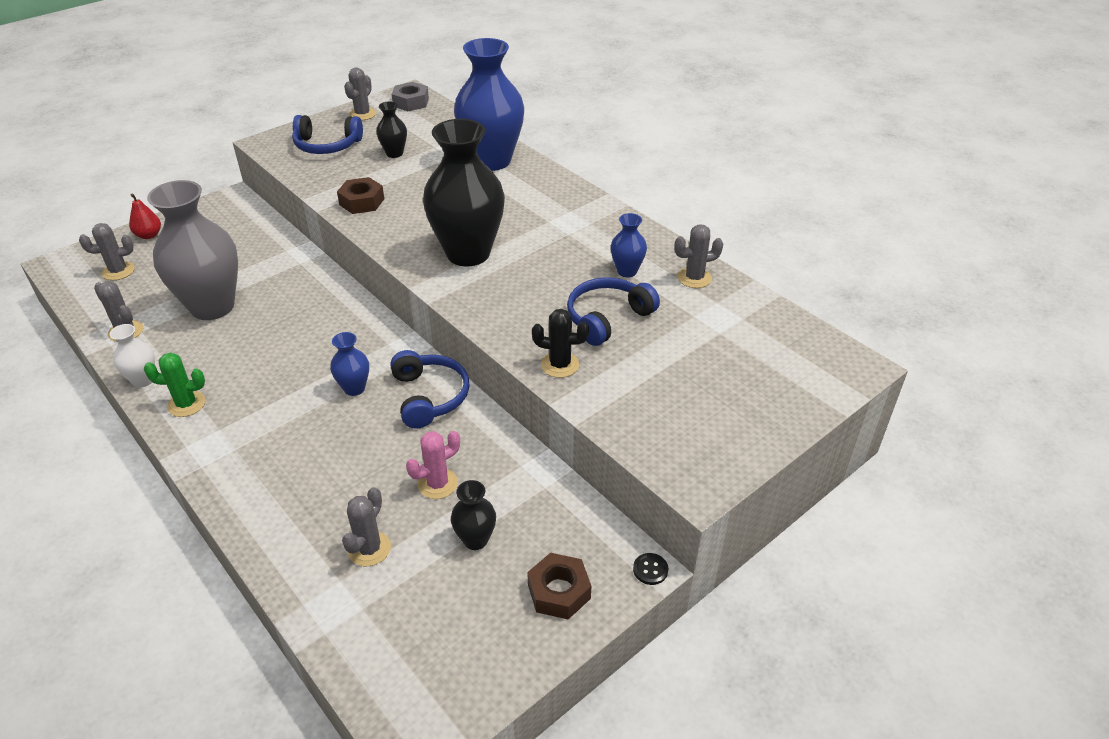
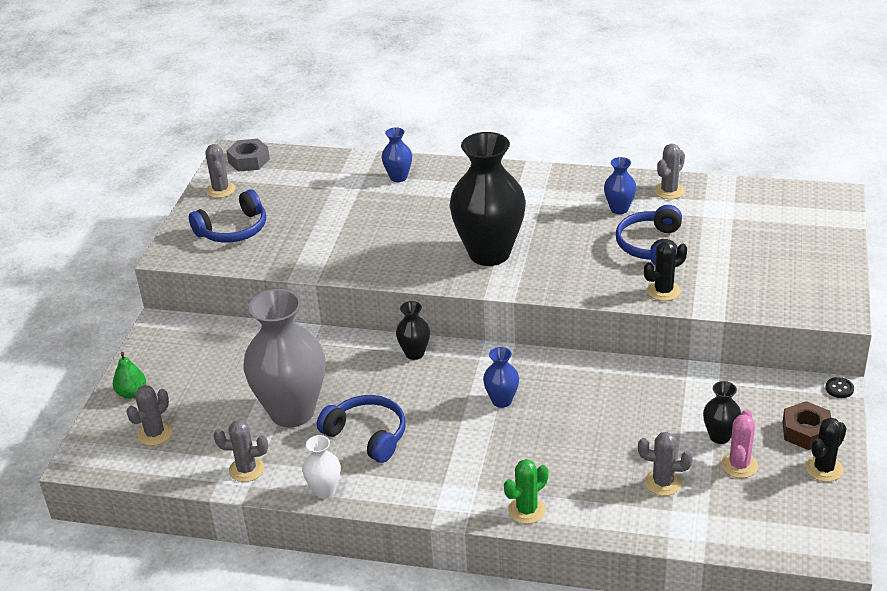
camera: 35 degrees left, 5 degrees down
red pear [129,193,161,239] -> green pear [113,352,146,399]
green cactus [144,353,205,417] -> green cactus moved to [504,459,548,524]
brown nut [337,177,384,214] -> none
grey cactus [342,487,391,566] -> grey cactus turned 60 degrees counterclockwise [638,432,693,496]
black vase [376,101,407,158] -> black vase moved to [396,301,430,360]
blue headphones [390,350,469,429] -> blue headphones moved to [317,395,406,463]
pink cactus [406,431,460,499] -> pink cactus moved to [721,409,758,478]
blue vase [454,38,524,171] -> blue vase [382,127,412,182], size x0.45
none -> black cactus [805,418,847,482]

